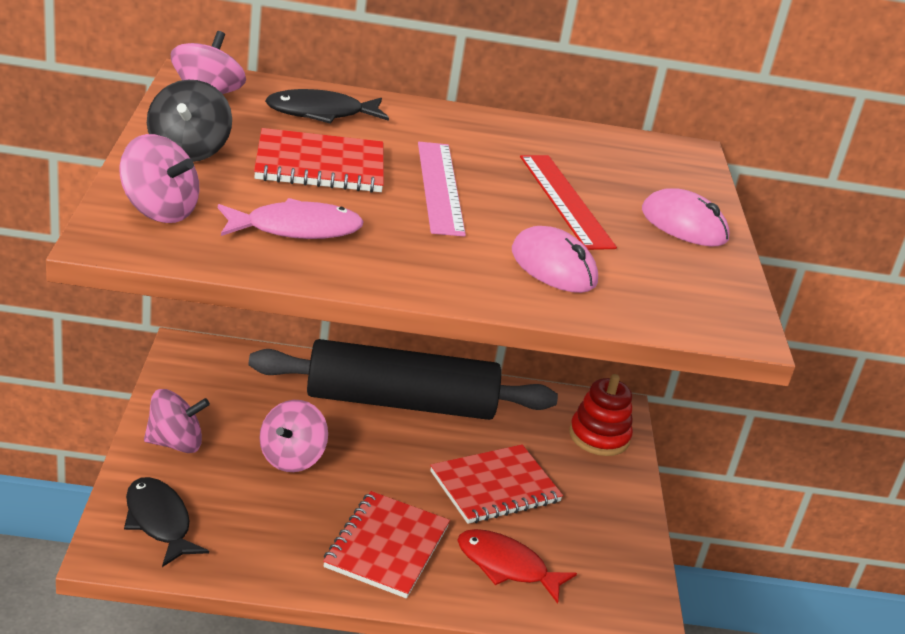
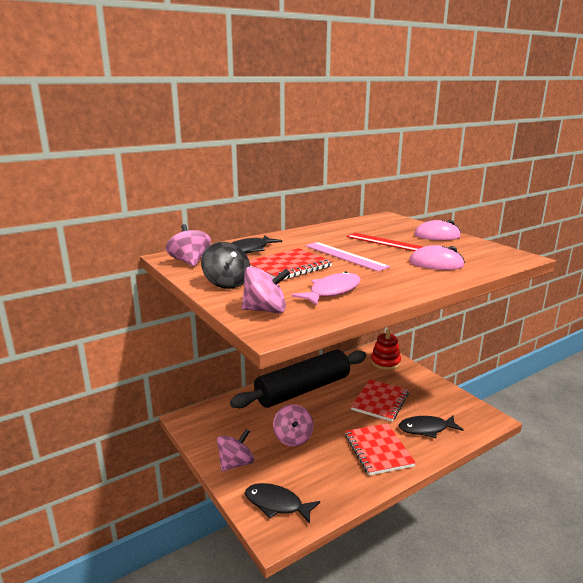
camera: 30 degrees left, 10 degrees down
red fish [457,529,577,604] -> black fish [399,416,464,438]

